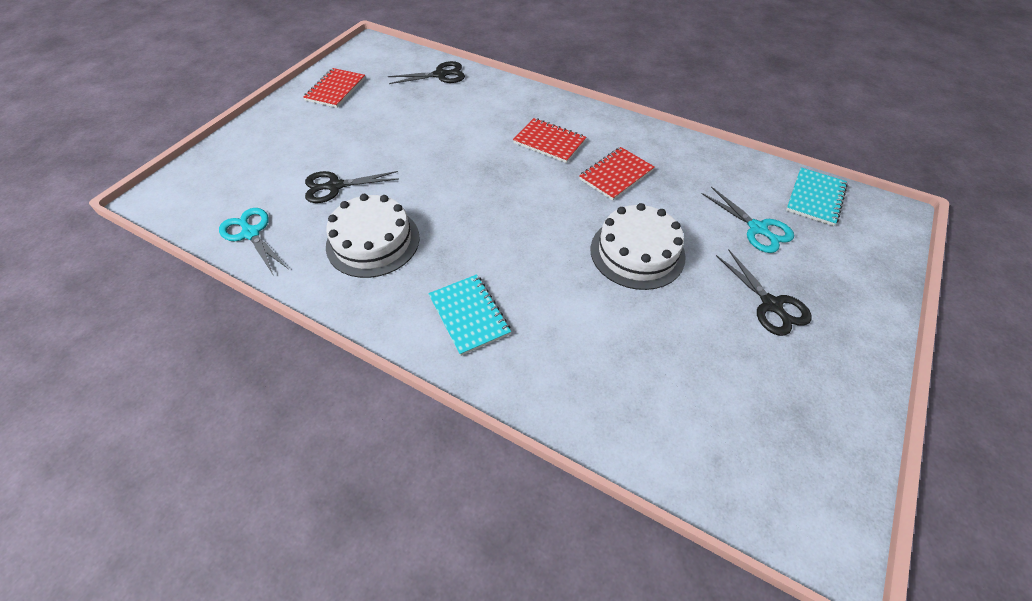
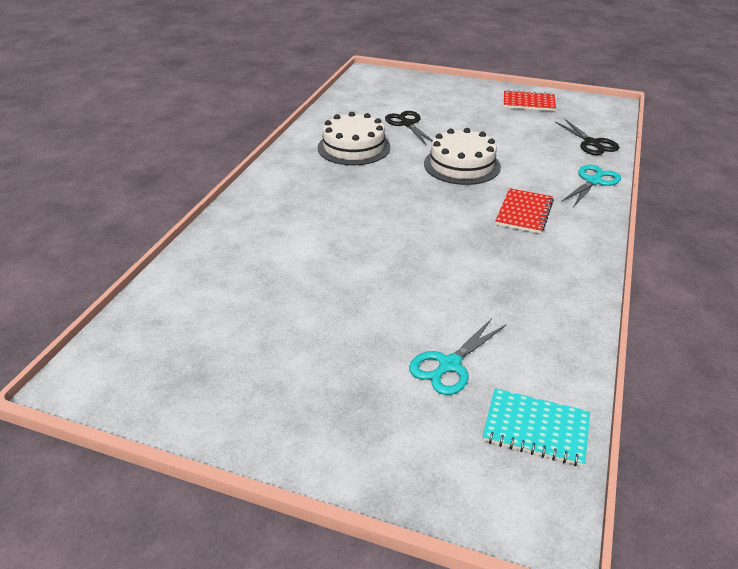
camera: 80 degrees right, 15 degrees down
turquoise scissors [219,208,288,274] -> turquoise scissors moved to [561,165,621,207]
turquoise notebook [428,274,511,356] -> none
red notebook [579,147,654,201] -> none
white cake [590,203,686,290] -> white cake moved to [424,128,501,185]
black scissors [716,249,812,336] -> none

